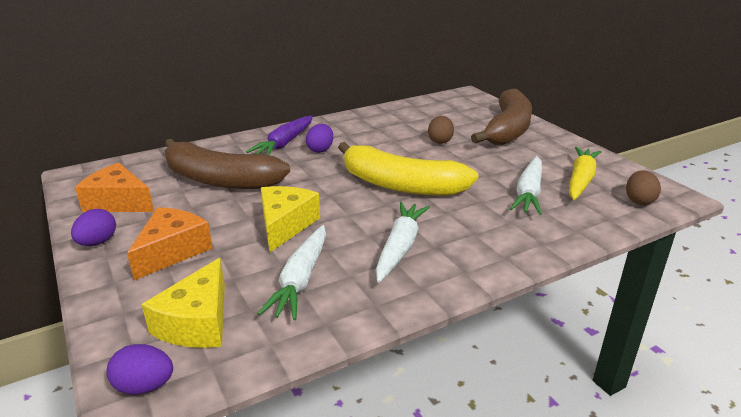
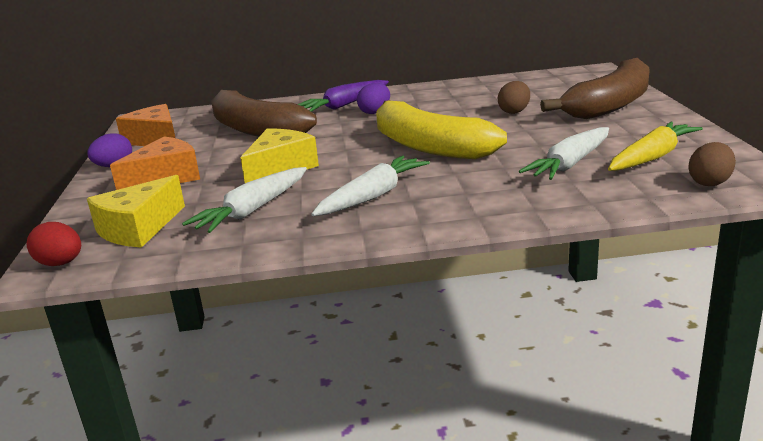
camera: 25 degrees right, 5 degrees down
purple egg [106,344,173,395] -> red egg [26,222,81,266]

